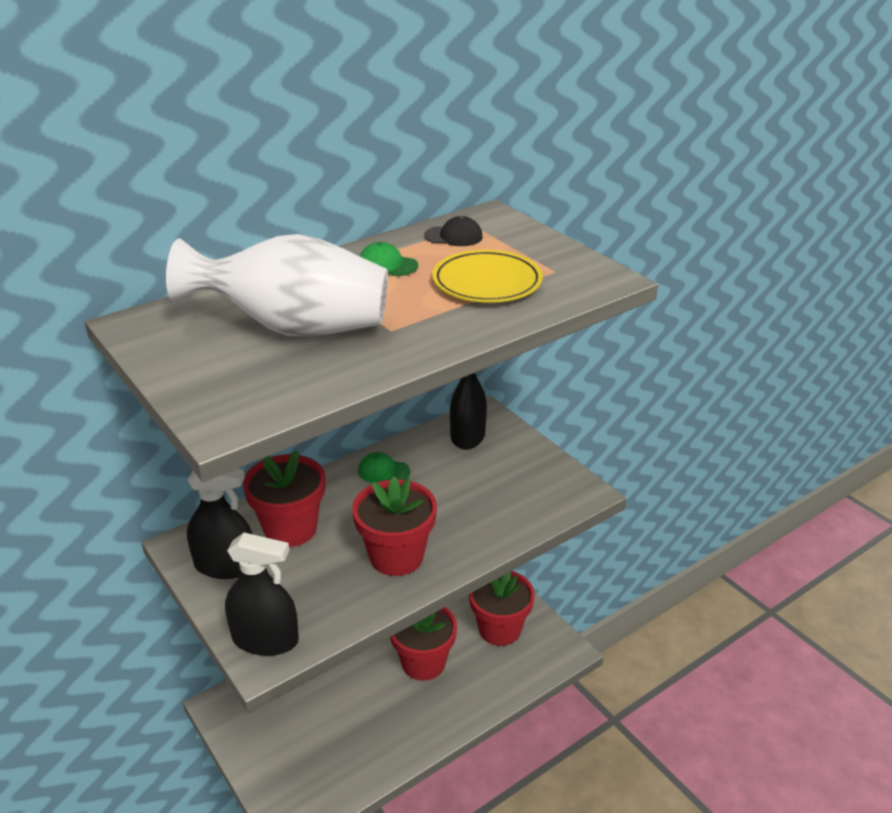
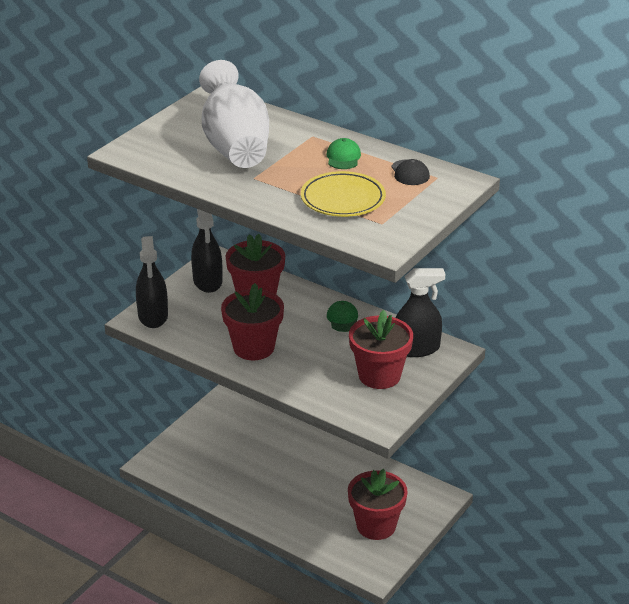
camera: 70 degrees right, 0 degrees up
red flower pot [390,607,457,681] -> red flower pot moved to [349,310,413,389]

